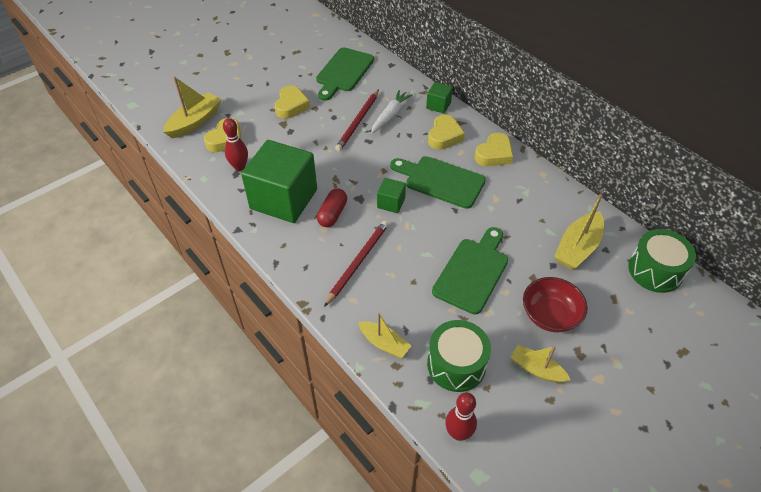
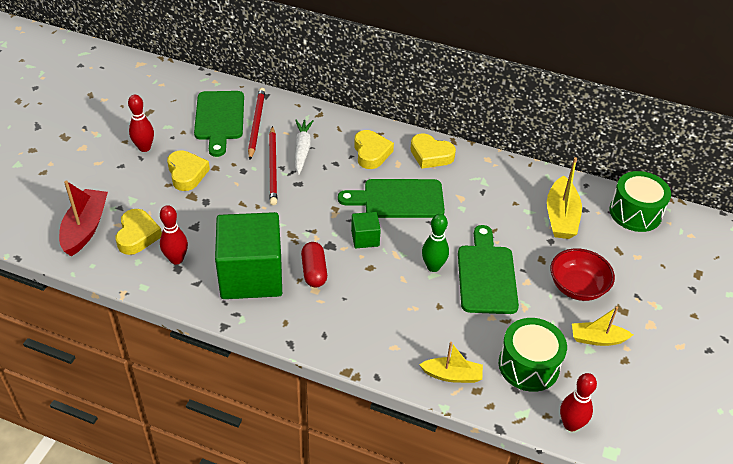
camera: 30 degrees left, 5 degrees down
yellow boat [163,76,222,139] -> red boat [59,180,108,256]
red pencil [324,221,389,307] -> red pencil moved to [248,88,265,160]
green cube [426,82,453,114] -> none
yellow heart [475,133,513,166] -> yellow heart turned 105 degrees clockwise [410,133,456,168]
none -> red bowling pin [128,95,154,152]
none -> green bowling pin [422,214,449,272]

